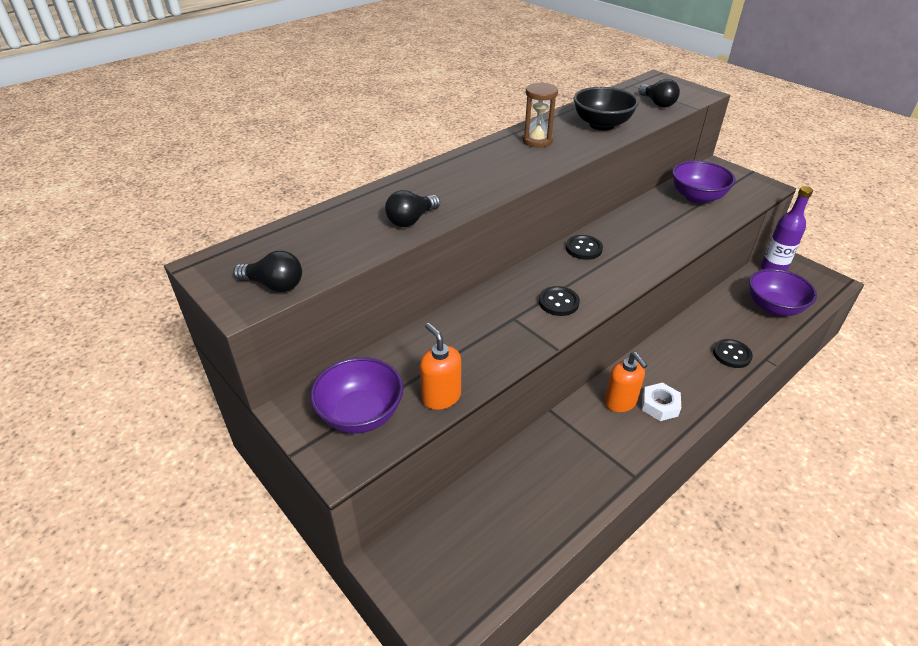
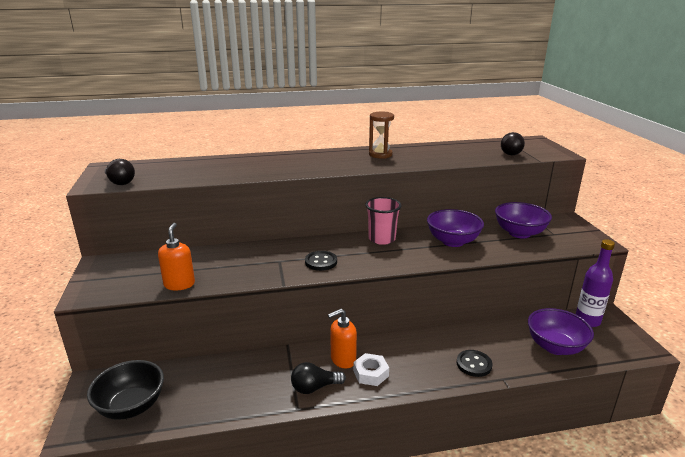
camera: 30 degrees right, 15 degrees down
purple bowl [310,357,403,433] -> purple bowl moved to [427,209,484,247]
black light bulb [385,190,440,227] -> black light bulb moved to [291,362,346,394]
black button [566,235,603,260] -> pink cup [365,197,402,245]
black bowl [574,87,639,131] -> black bowl moved to [87,360,164,420]
orange soap dispenser [605,352,648,412] -> orange soap dispenser turned 60 degrees clockwise [328,309,357,368]

